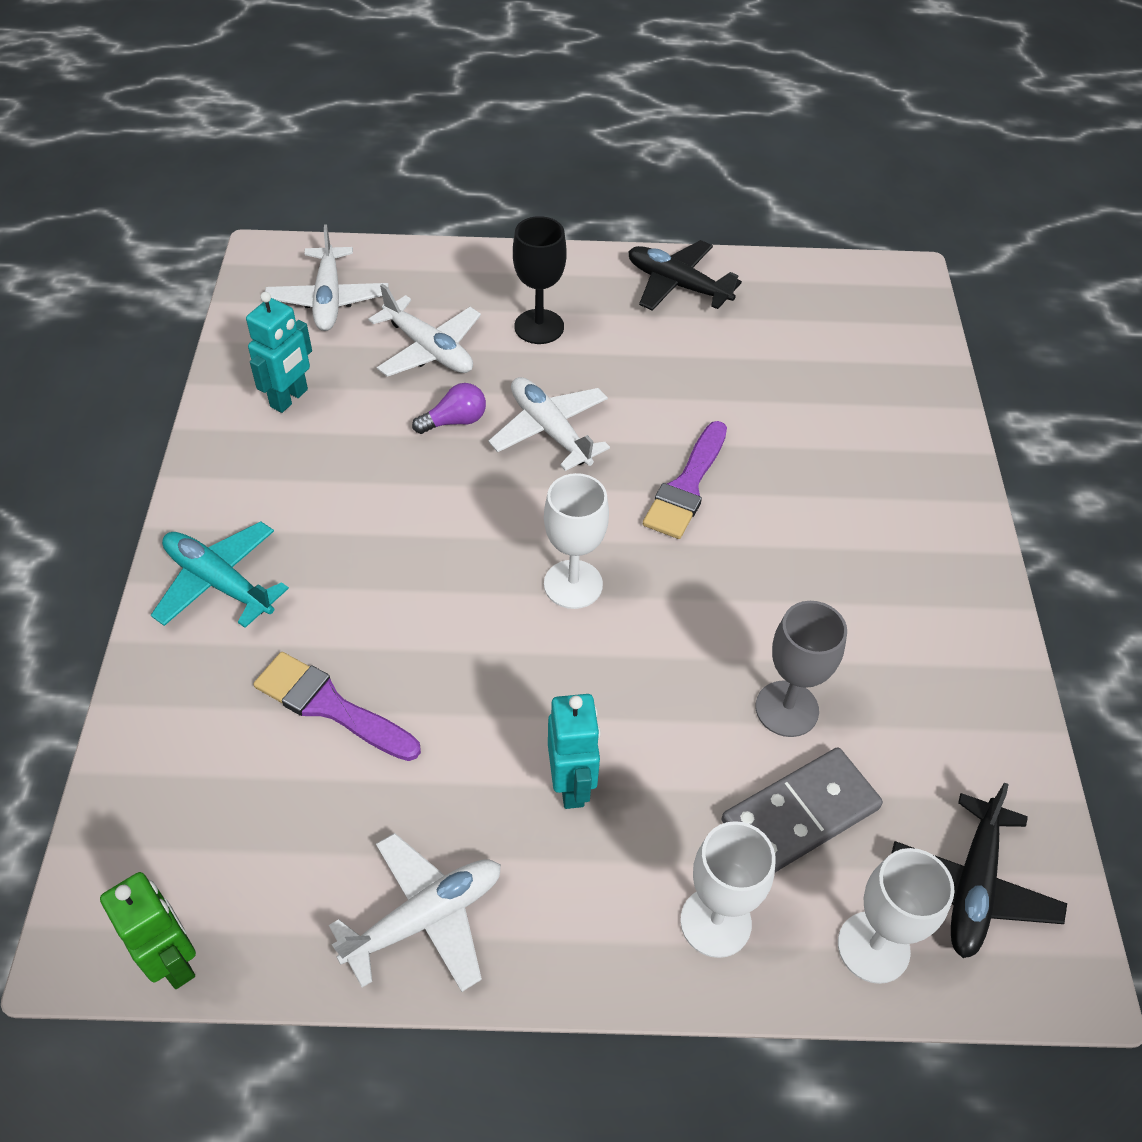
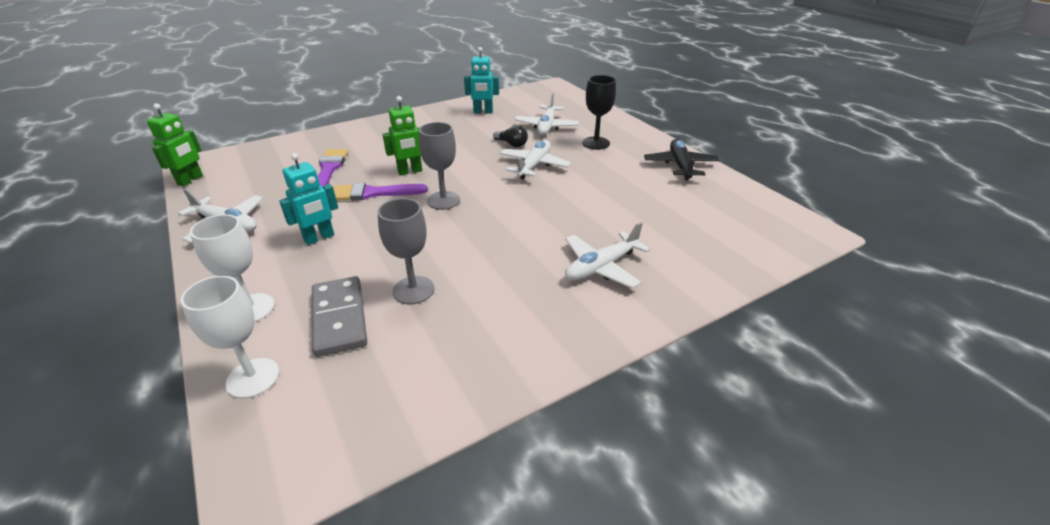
camera: 60 degrees right, 15 degrees down
turquoise plane [151,522,289,628] -> none
white plane [265,224,388,331] -> white plane moved to [565,222,650,289]
purple light bulb [412,383,486,434] -> black light bulb [493,125,528,147]
white goblet [544,473,609,609] -> grey goblet [419,122,460,210]
purple brush [643,421,727,539] -> purple brush moved to [333,183,428,201]
grey domino [722,747,883,872] -> grey domino turned 45 degrees clockwise [312,276,367,357]
black plane [891,782,1067,958] -> none
none -> green robot [383,96,422,175]

